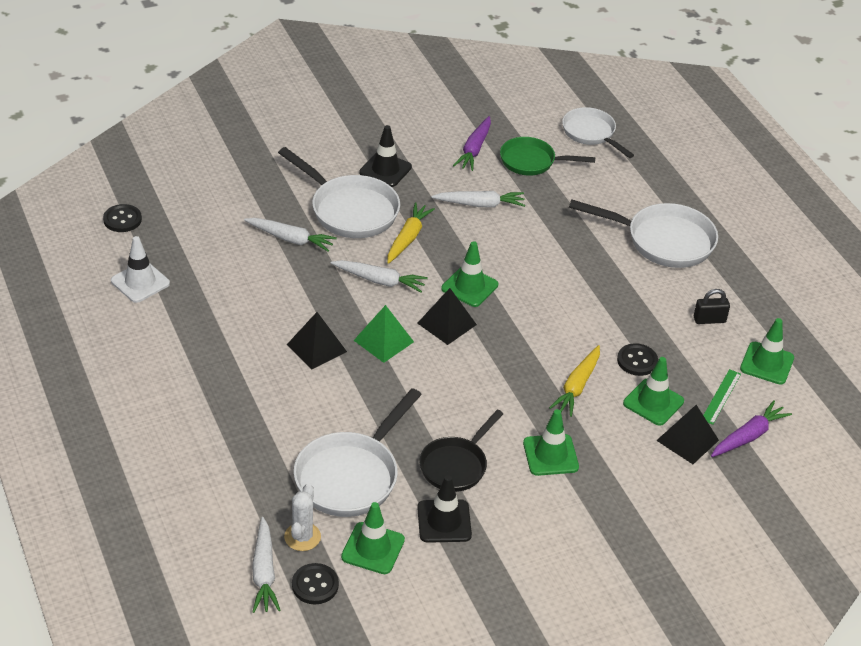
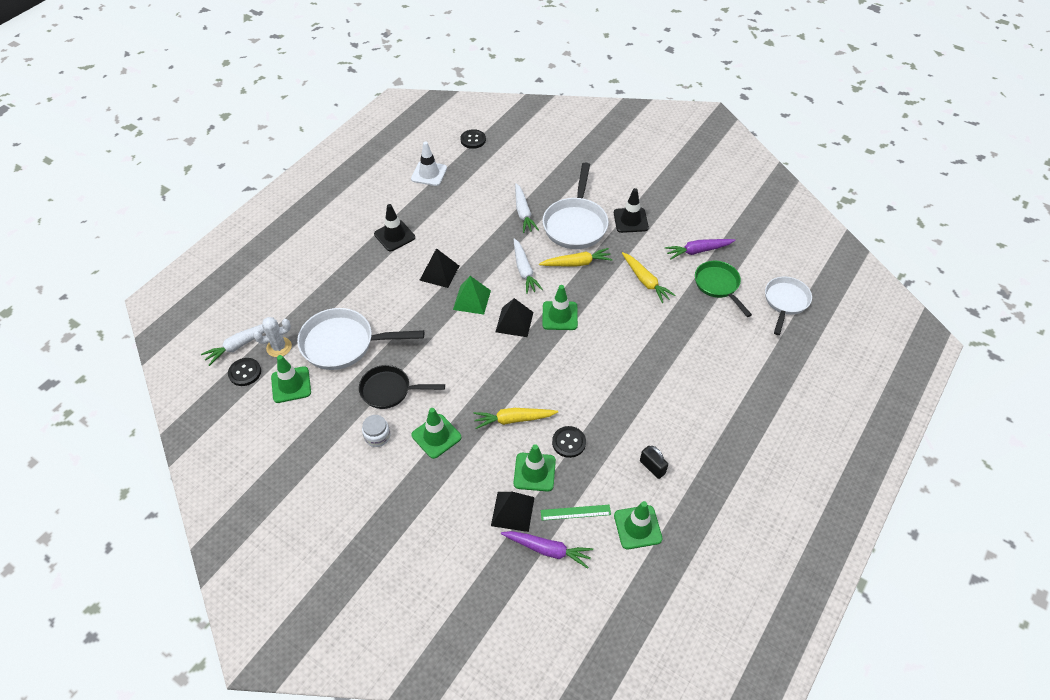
camera: 60 degrees right, 10 degrees up
black traffic cone [417,475,472,543] -> black traffic cone moved to [374,204,415,251]
white carrot [431,191,525,208] -> yellow carrot [622,252,676,303]
white pan [569,200,718,268] -> none
none -> white jar [362,415,390,447]

